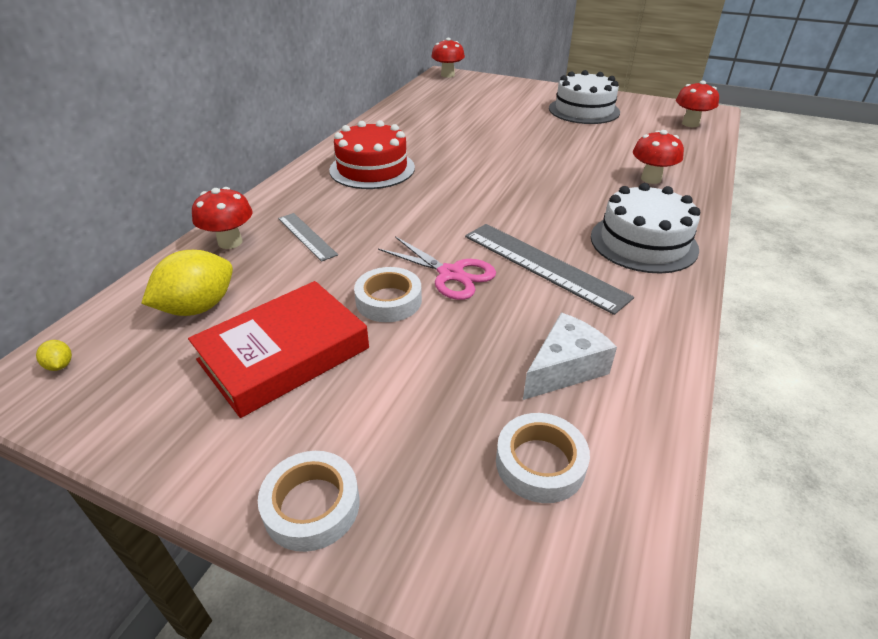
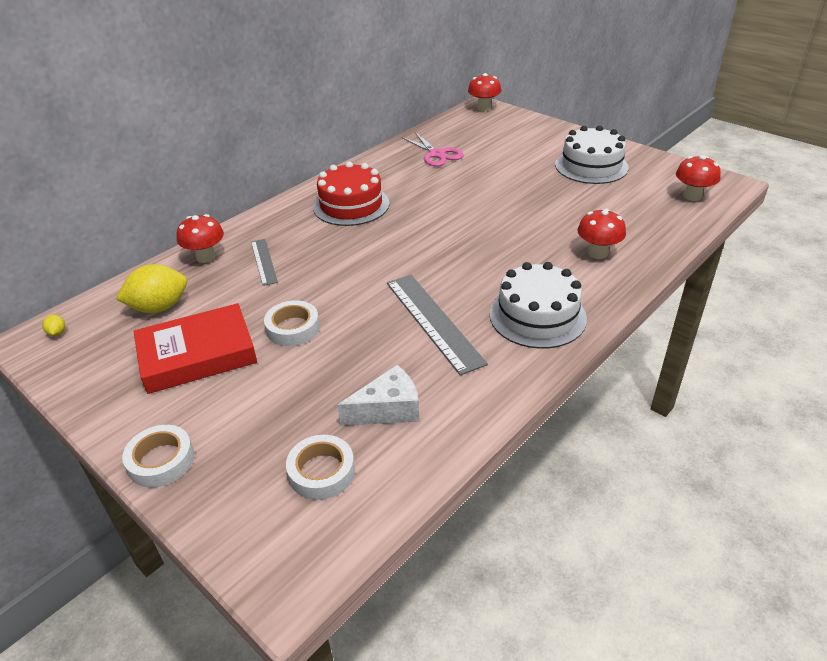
camera: 20 degrees right, 0 degrees up
pink scissors [378,236,496,300] -> pink scissors moved to [402,132,464,167]

